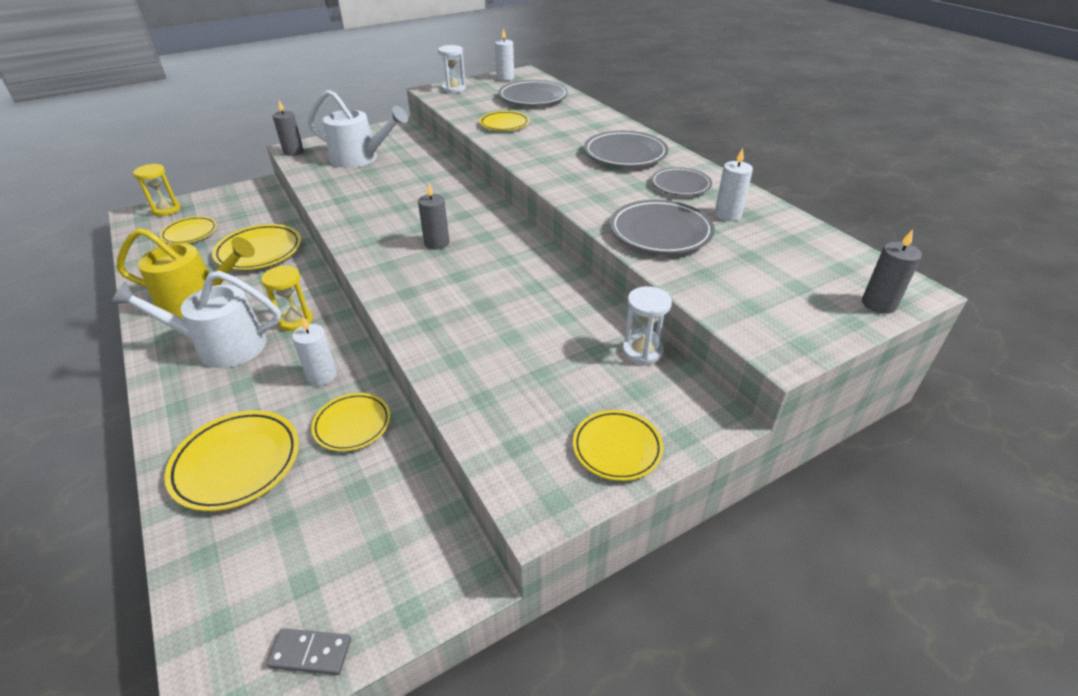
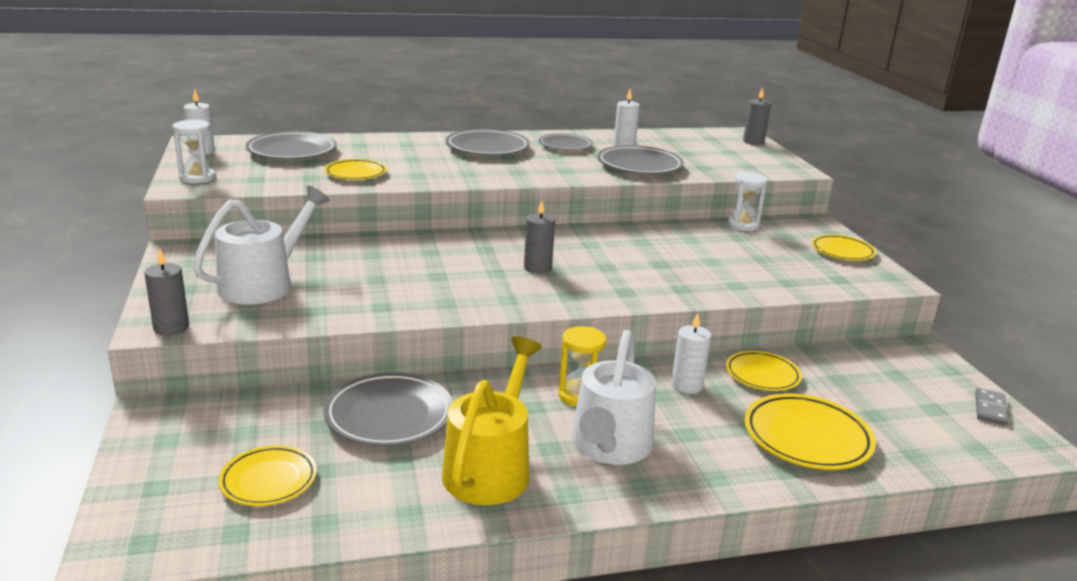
camera: 75 degrees left, 15 degrees down
yellow hourglass [133,164,181,216] -> none
yellow plate [212,224,301,270] -> grey plate [324,372,453,446]

